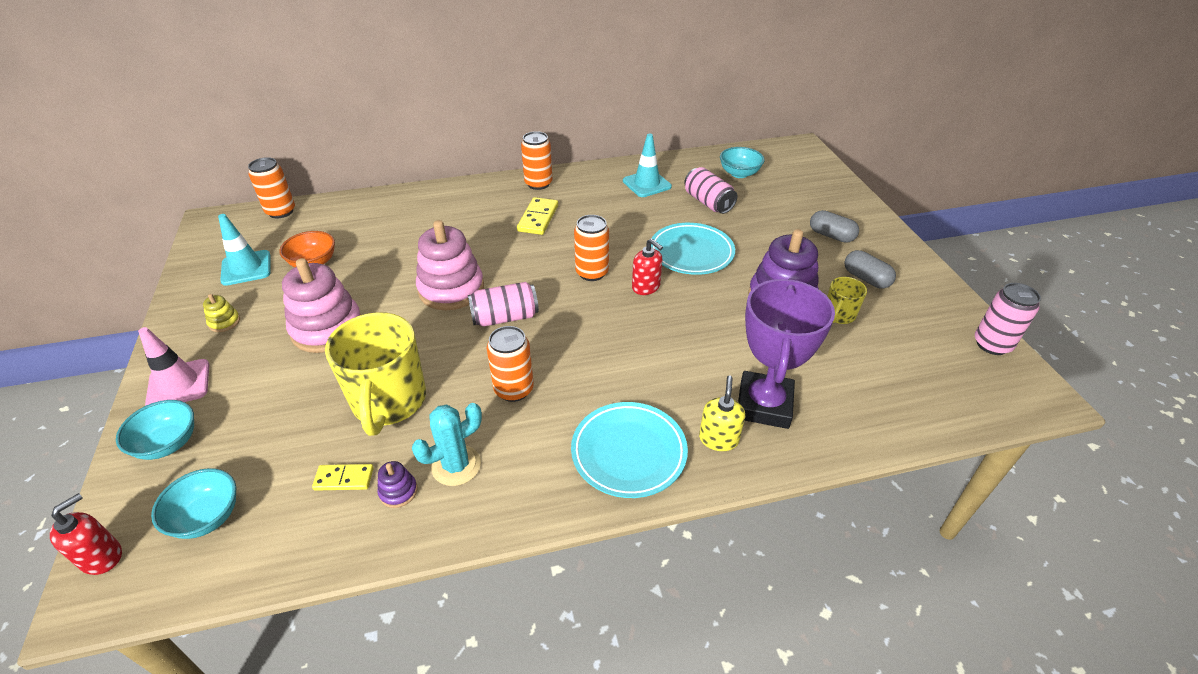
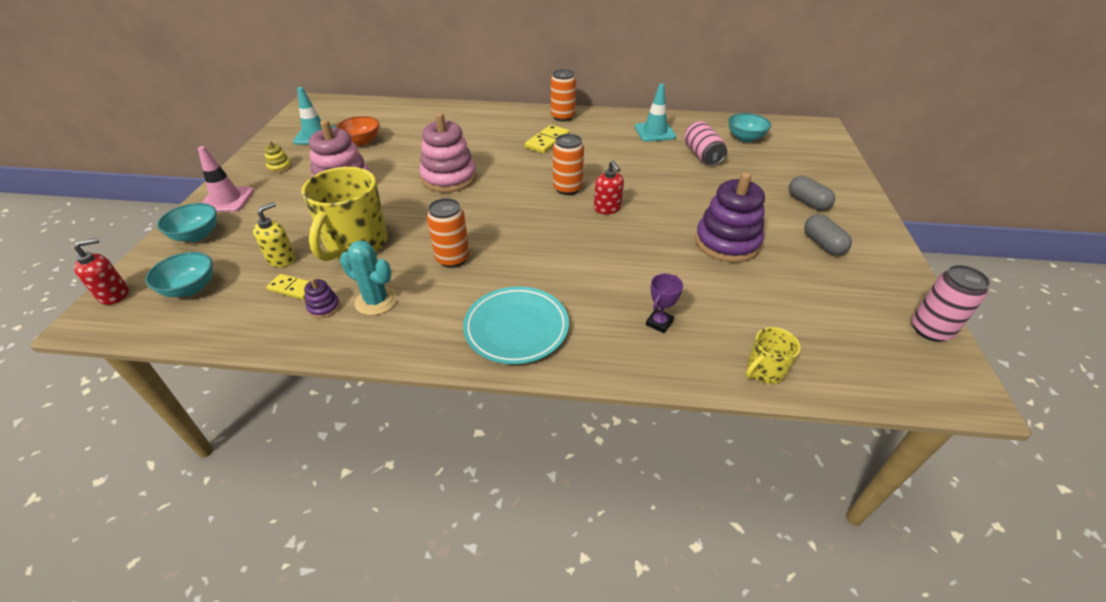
camera: 20 degrees right, 0 degrees up
orange can [248,157,295,219] -> none
turquoise cactus [412,403,482,486] -> turquoise cactus turned 45 degrees clockwise [340,241,397,315]
pink can [468,282,539,326] -> none
turquoise plate [651,223,735,275] -> none
yellow soap dispenser [699,376,745,451] -> yellow soap dispenser moved to [253,202,295,267]
purple trophy [738,278,835,429] -> purple trophy [646,274,683,333], size x0.42
yellow mug [827,277,867,324] -> yellow mug moved to [746,327,801,384]

